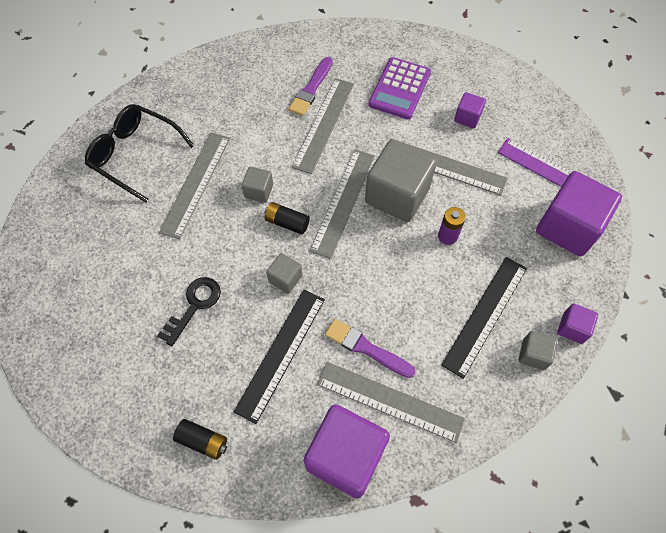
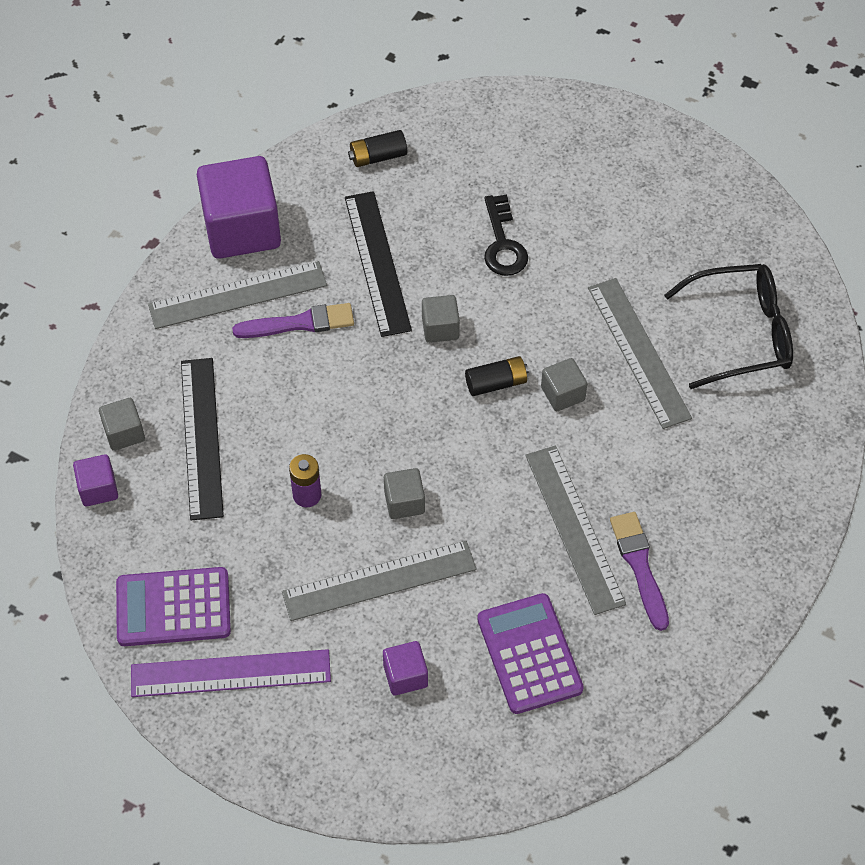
camera: 140 degrees right, 5 degrees down
grey ruler [310,149,375,259] -> none
grey cube [365,139,437,222] -> grey cube [384,468,425,519], size x0.47
purple cube [536,171,622,256] -> purple calculator [116,567,231,646]

